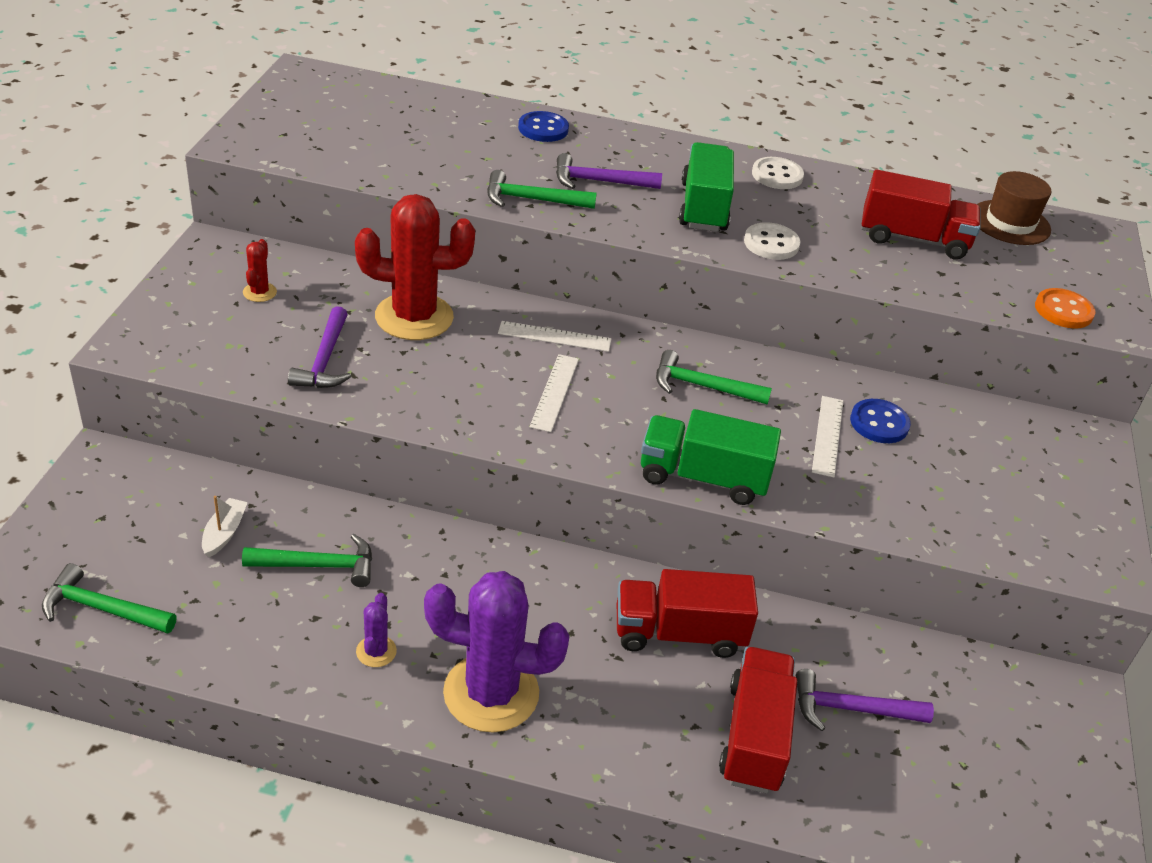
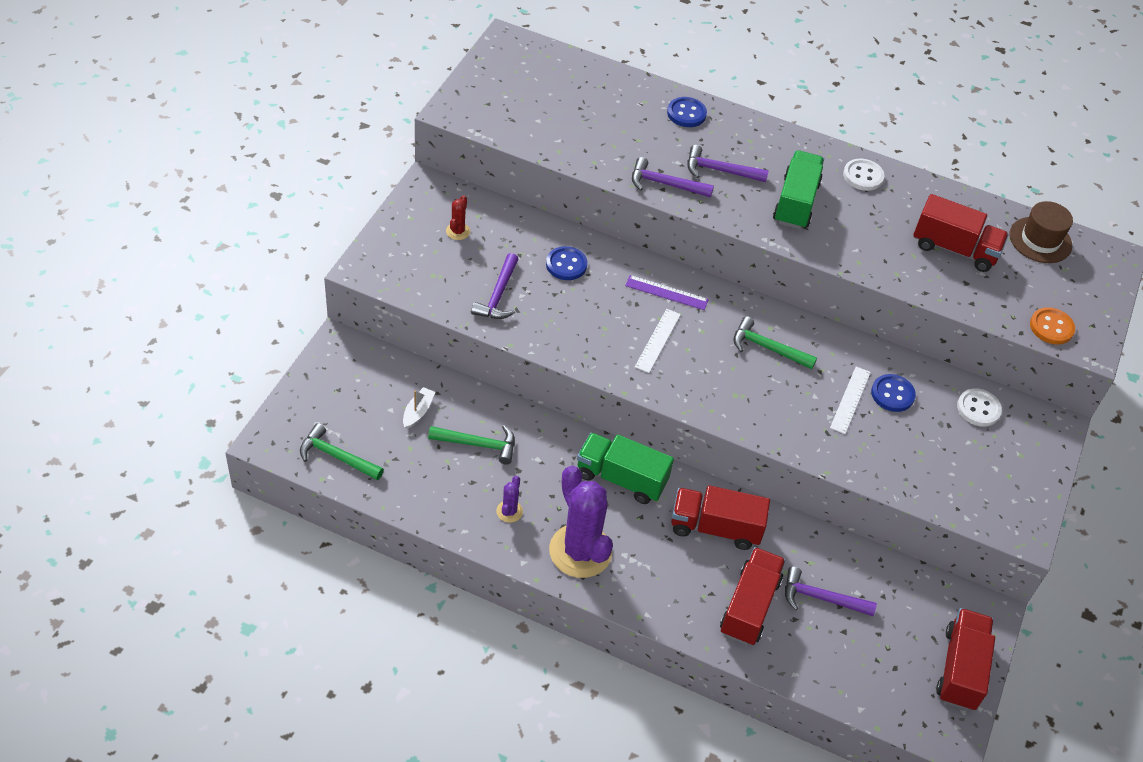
camera: 10 degrees right, 10 degrees up
red cactus [355,194,475,340] -> blue button [546,246,587,280]
purple cactus [424,571,570,733] -> purple cactus turned 45 degrees clockwise [549,465,613,578]
green hammer [487,170,597,209] -> purple hammer [632,157,714,197]
white ruler [498,321,611,352] -> purple ruler [625,275,709,310]
green truck [641,409,781,505] -> green truck moved to [577,433,674,504]
white button [744,222,800,260] -> white button moved to [957,388,1002,427]
none -> red truck [936,608,995,711]

